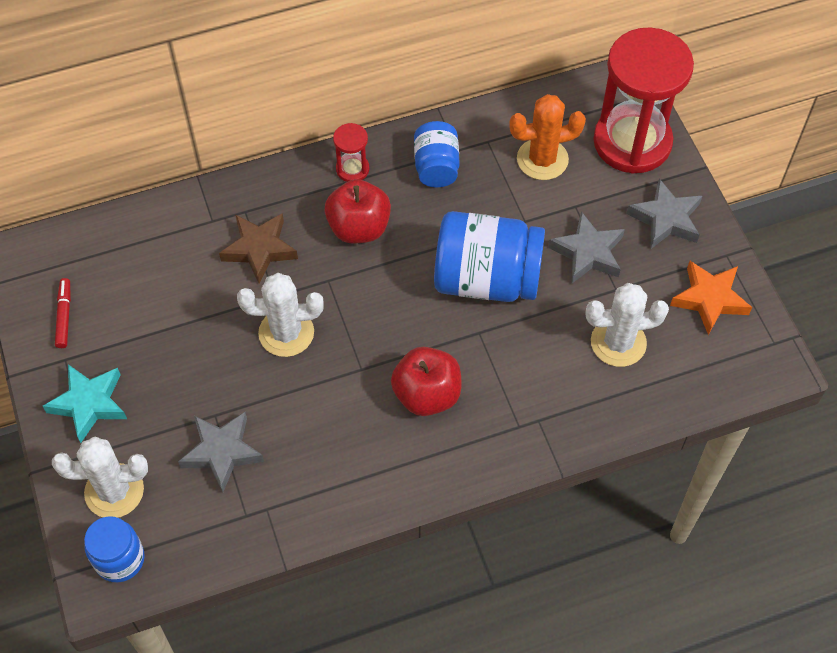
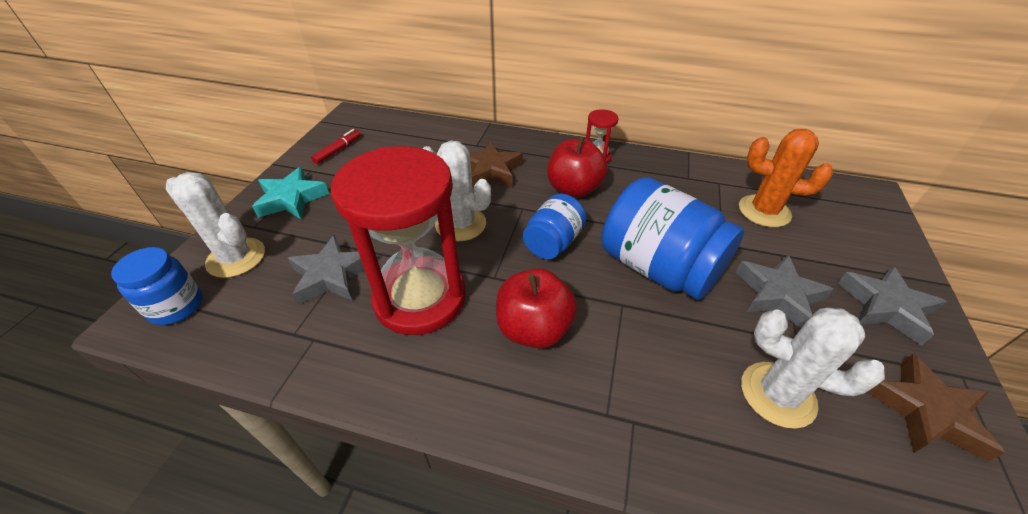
camera: 35 degrees right, 15 degrees down
blue jar [414,121,460,187] -> blue jar moved to [523,194,586,259]
red hourglass [593,27,694,174] -> red hourglass moved to [331,146,466,335]
orange star [670,261,752,335] -> brown star [867,354,1005,462]

